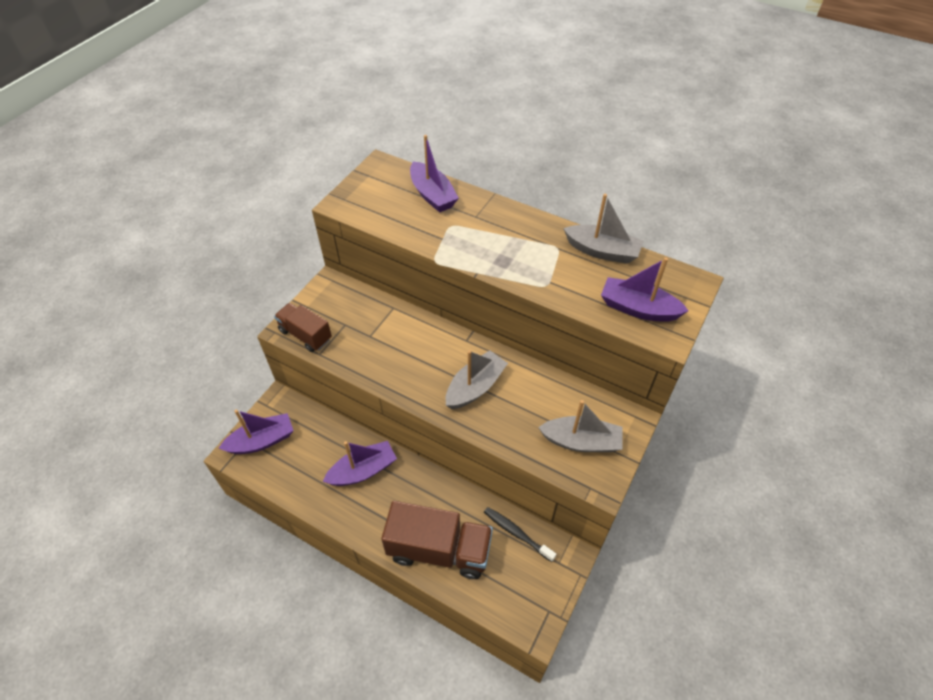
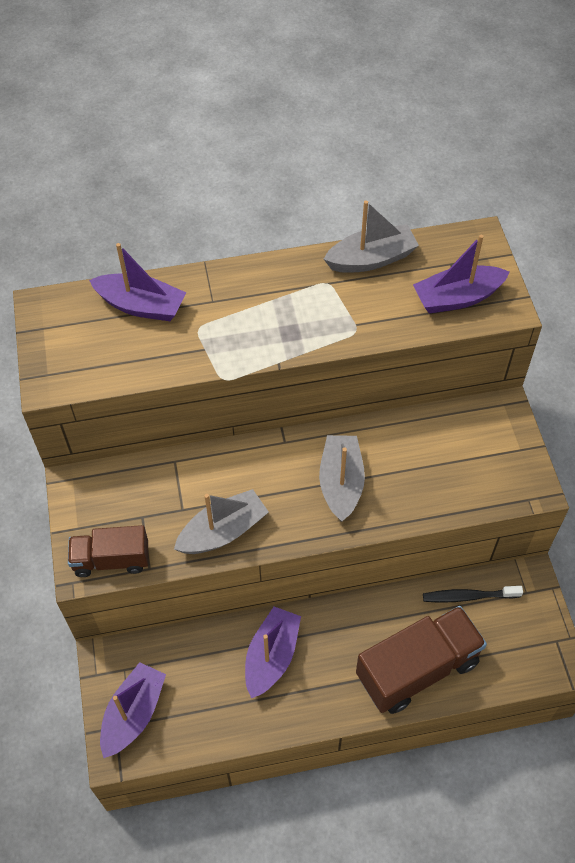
camera: 40 degrees left, 5 degrees up
grey boat [538,400,623,452] -> grey boat moved to [174,489,269,554]

